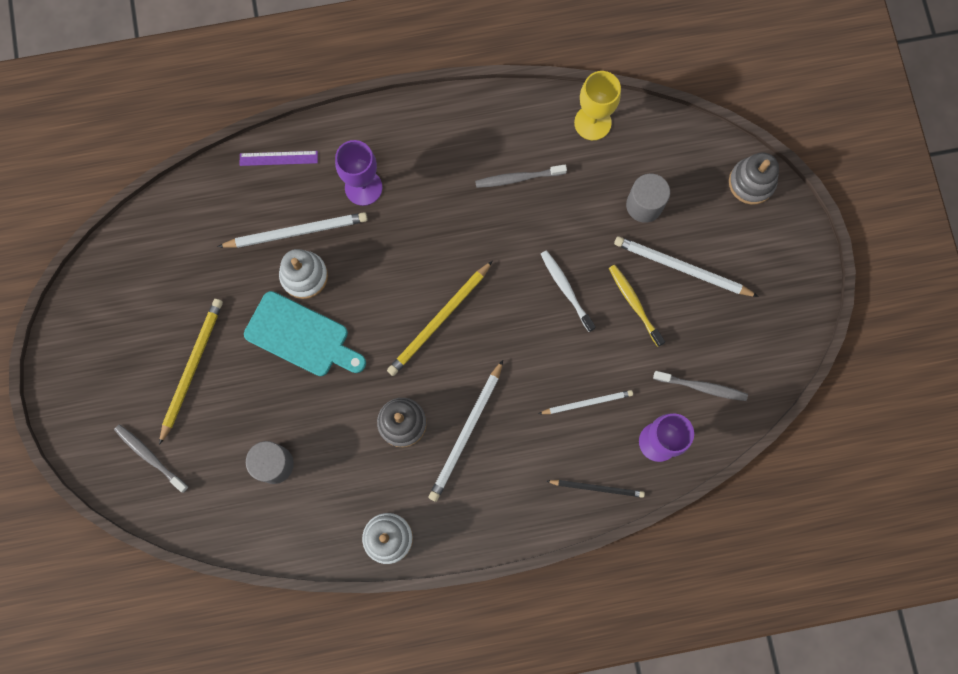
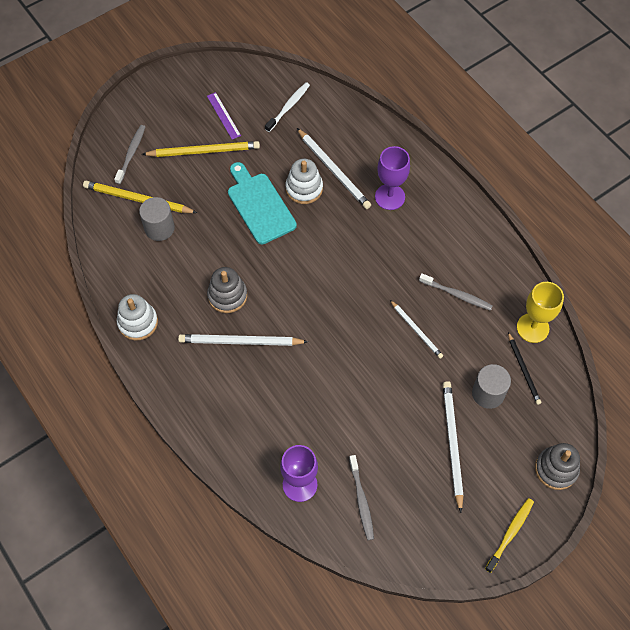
camera: 65 degrees right, 15 degrees down
purple ruler [240,151,318,166] -> purple ruler moved to [207,92,241,140]
turquoise cutting board [244,291,366,376] -> turquoise cutting board turned 150 degrees clockwise [228,162,297,244]
yellow pencil [387,261,492,376] -> yellow pencil moved to [83,181,197,213]
grey toothbrush [475,165,567,188] -> grey toothbrush turned 150 degrees clockwise [419,273,493,311]
white pencil [539,390,633,414] -> white pencil moved to [390,300,443,359]
white toothbrush [541,250,596,332] -> white toothbrush moved to [265,82,310,132]
black pencil [547,480,645,498] -> black pencil moved to [508,332,541,405]
yellow toothbrush [609,265,665,347] -> yellow toothbrush moved to [485,498,534,573]

